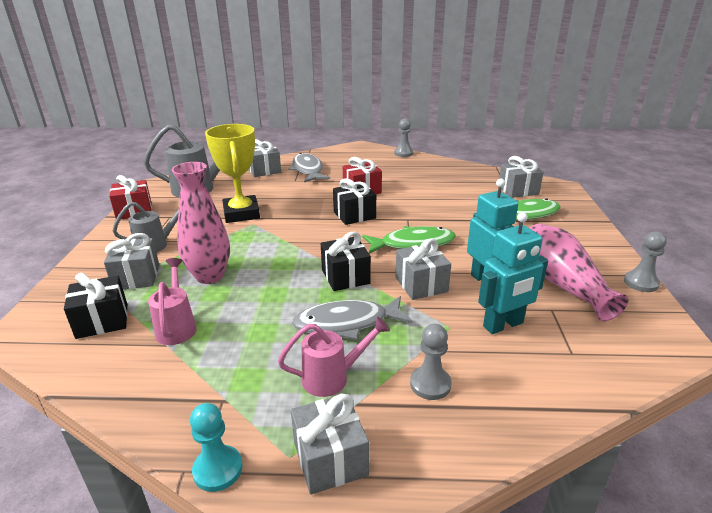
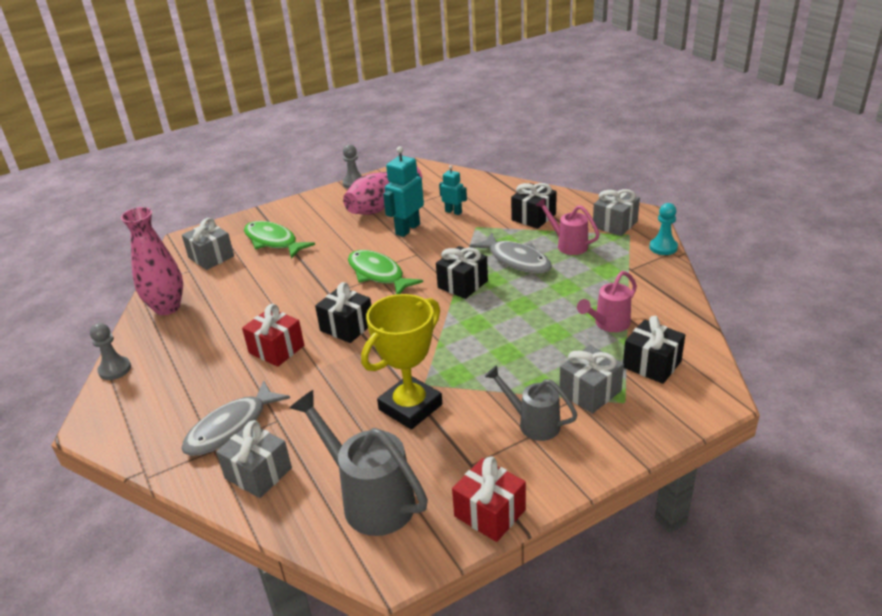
camera: 120 degrees left, 5 degrees up
pink vase [172,162,230,284] -> pink vase moved to [121,207,183,315]
grey gift [395,238,451,300] -> none
grey pawn [410,324,452,400] -> black gift [511,183,557,229]
turquoise robot [478,212,548,334] -> turquoise robot [439,165,467,215], size x0.59

